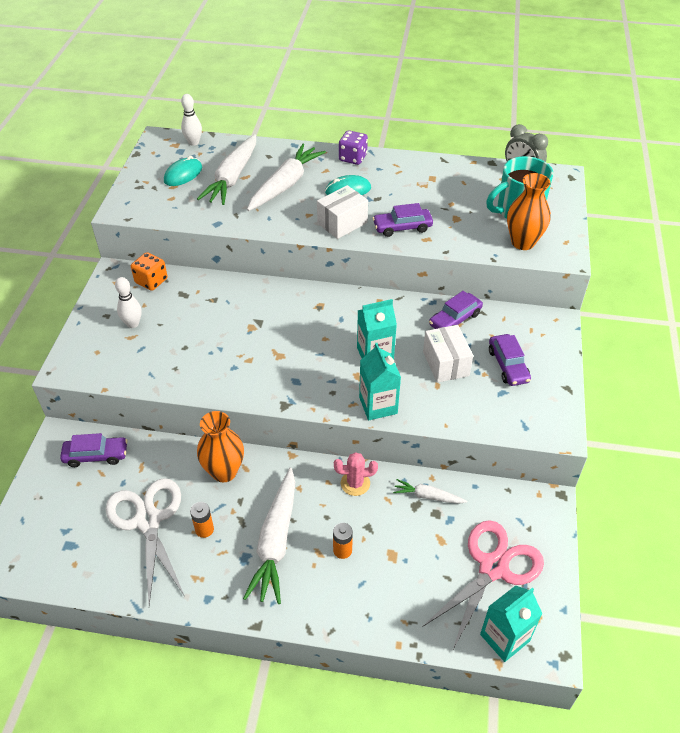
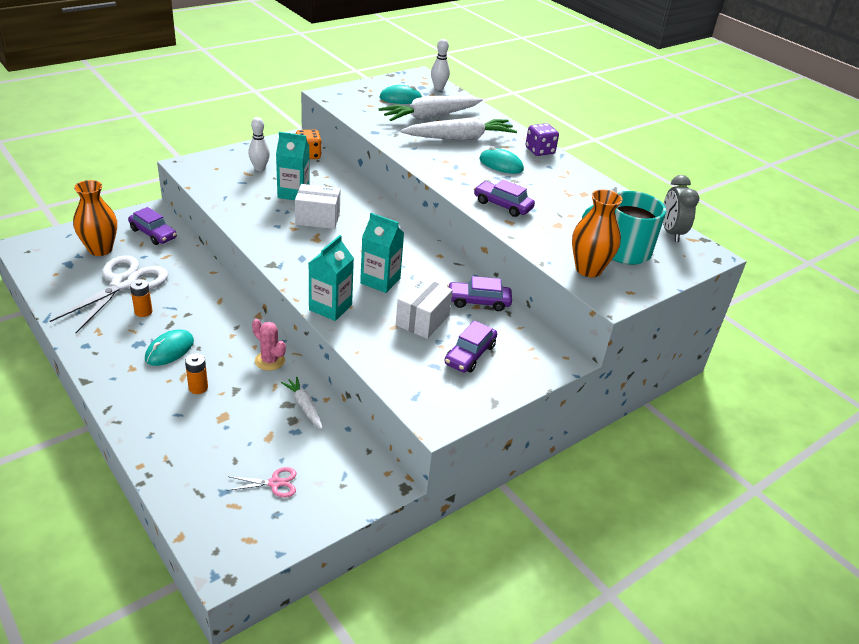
camera: 40 degrees right, 10 degrees down
orange vase [197,411,244,482] -> orange vase moved to [73,180,117,256]
white carrot [243,468,295,604] -> turquoise mouse [145,329,194,366]
white box [317,185,368,239] -> white box moved to [295,184,340,229]
pink scissors [422,520,544,651] -> pink scissors [227,467,297,497], size x0.44
turquoise carton [480,585,542,662] -> turquoise carton moved to [276,132,310,200]

